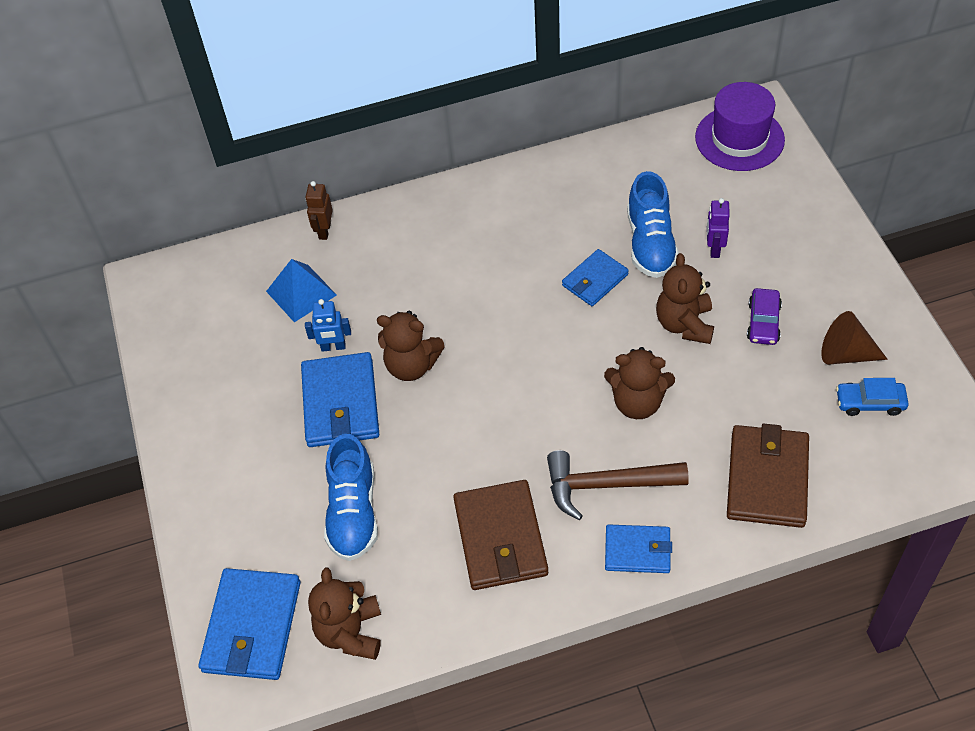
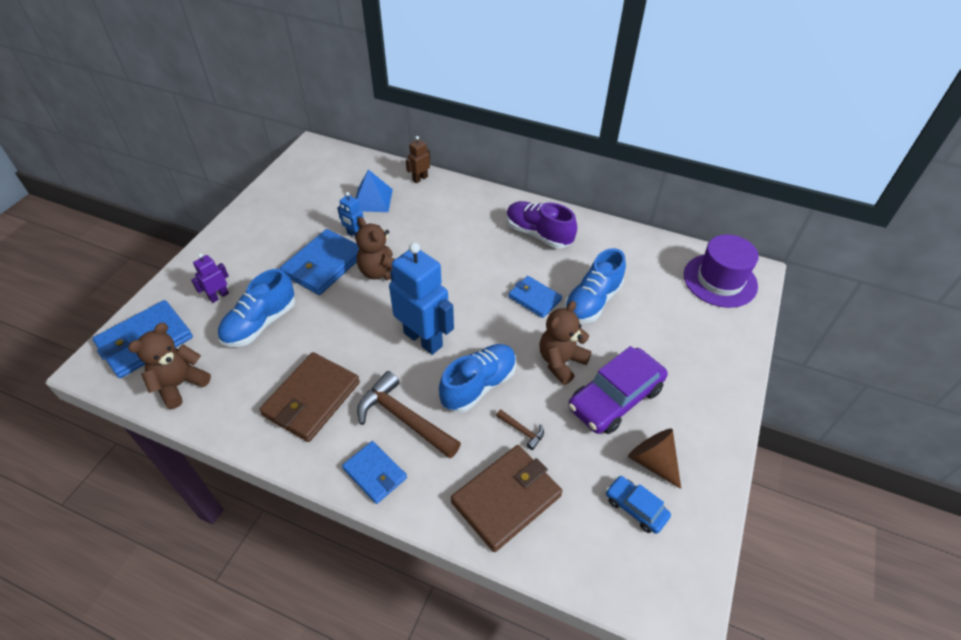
camera: 35 degrees right, 5 degrees down
blue wallet [562,249,629,306] -> blue wallet turned 45 degrees clockwise [508,276,562,318]
brown teddy bear [604,347,675,419] -> blue shoe [439,344,516,412]
purple robot [707,198,730,258] -> purple robot moved to [191,253,229,303]
purple car [747,288,782,345] -> purple car [568,346,668,434], size x1.88
none -> blue robot [389,242,454,355]
none -> brown hammer [496,409,544,450]
none -> purple shoe [506,201,577,248]

